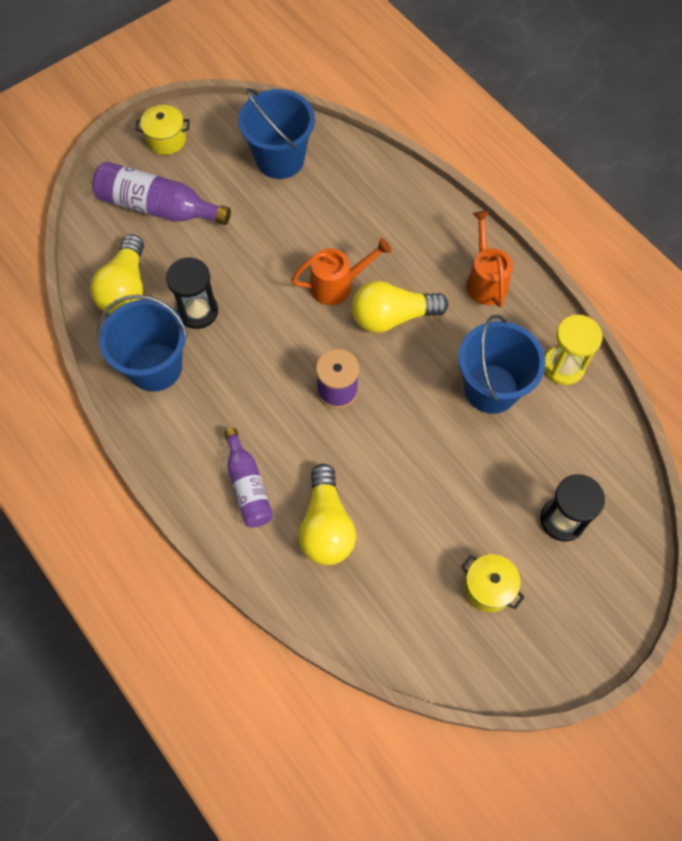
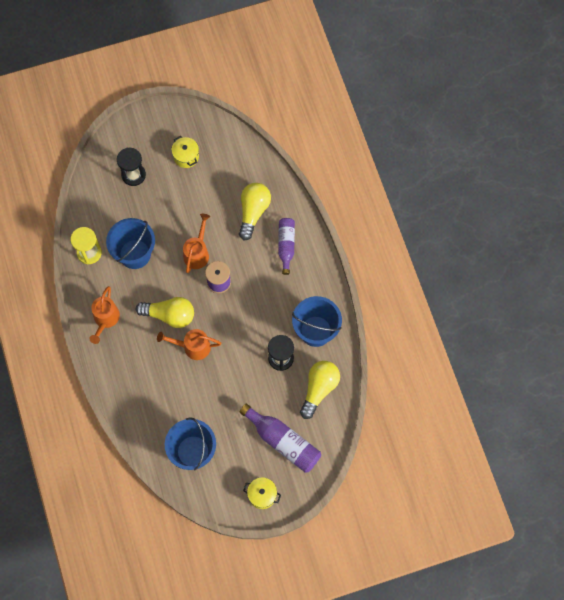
camera: 160 degrees left, 5 degrees up
none -> orange watering can [183,214,210,273]

